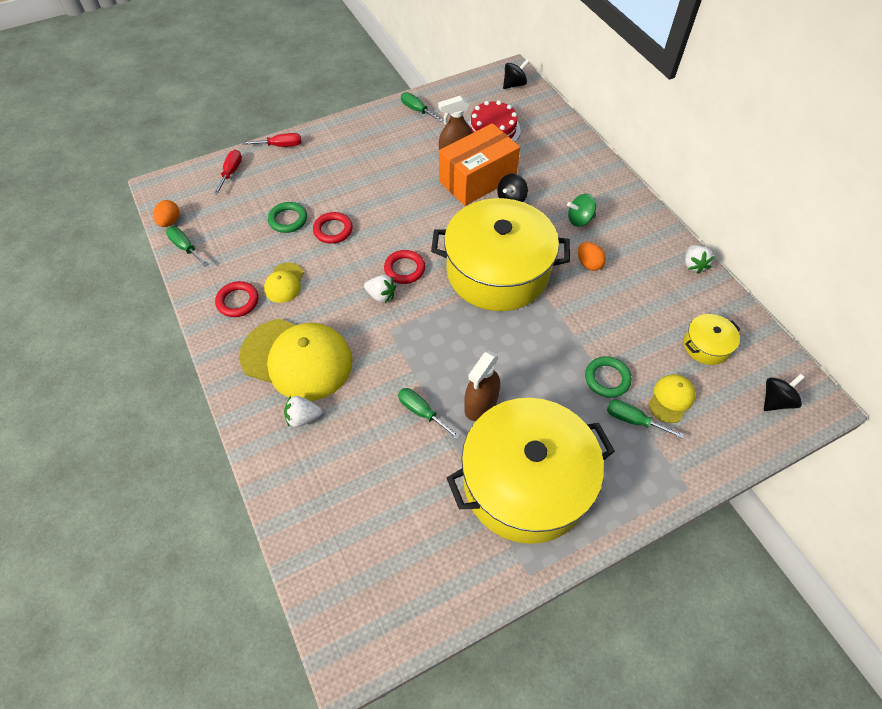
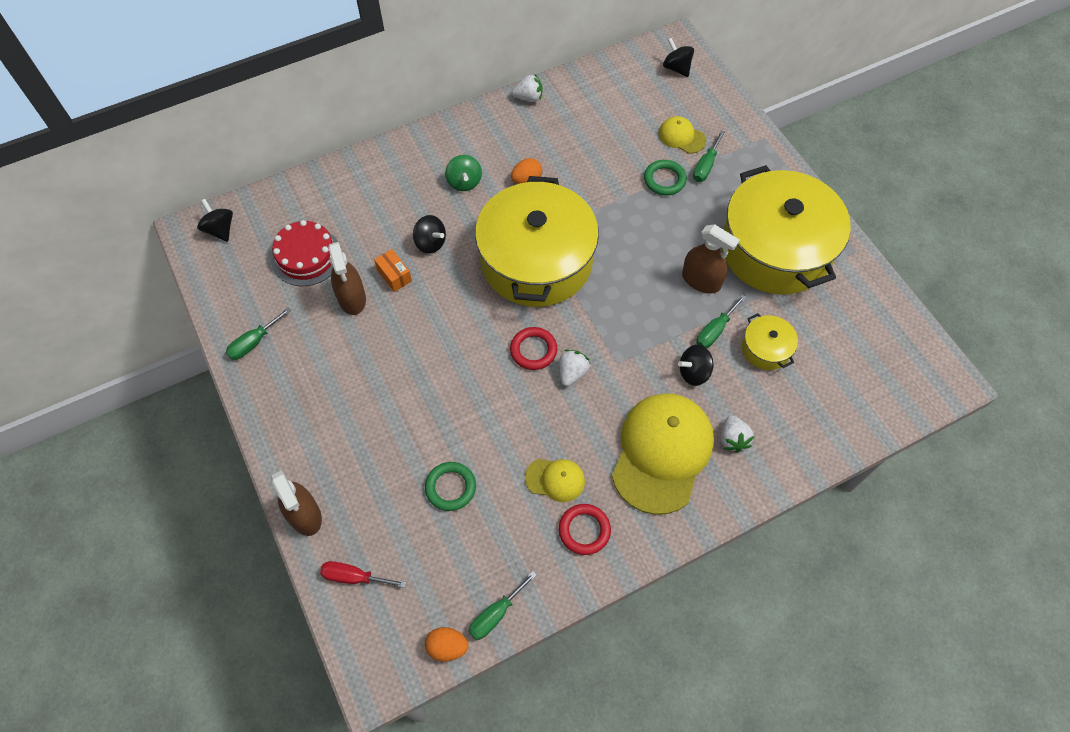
camera: 90 degrees left, 5 degrees up
red screwdriver [242,133,301,147] -> brown spray bottle [271,470,322,536]
red ring [313,212,353,244] -> none
orange box [439,123,520,206] -> orange box [374,249,412,292], size x0.41
yellow pot [684,314,740,365] -> yellow pot moved to [742,313,798,370]
none -> black spinning top [678,345,714,386]

